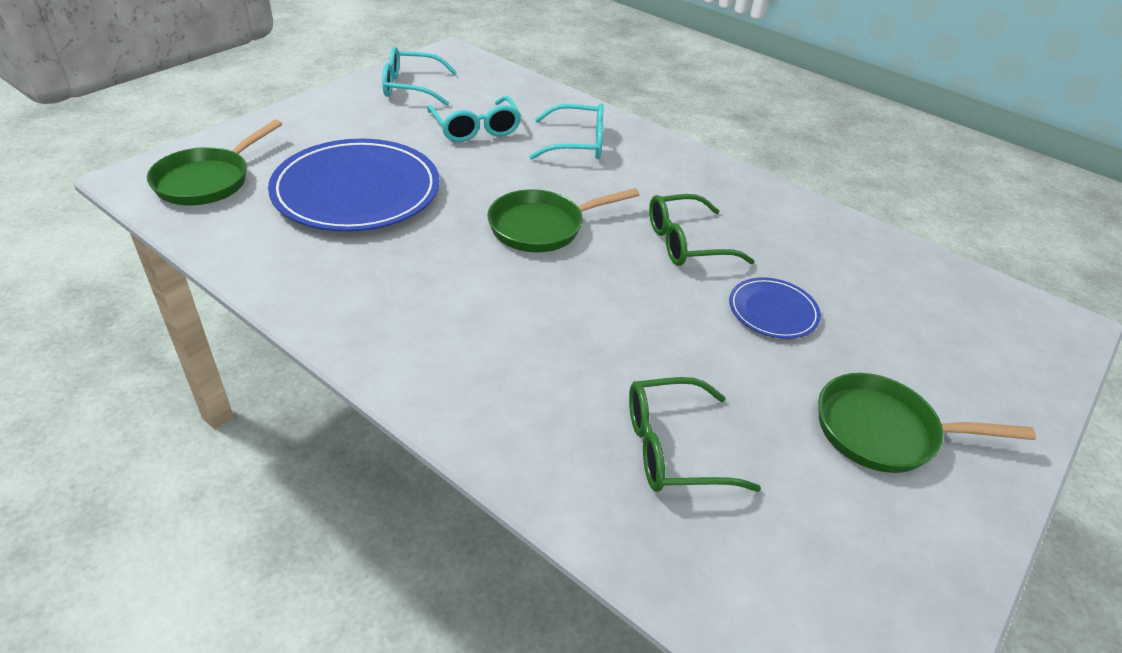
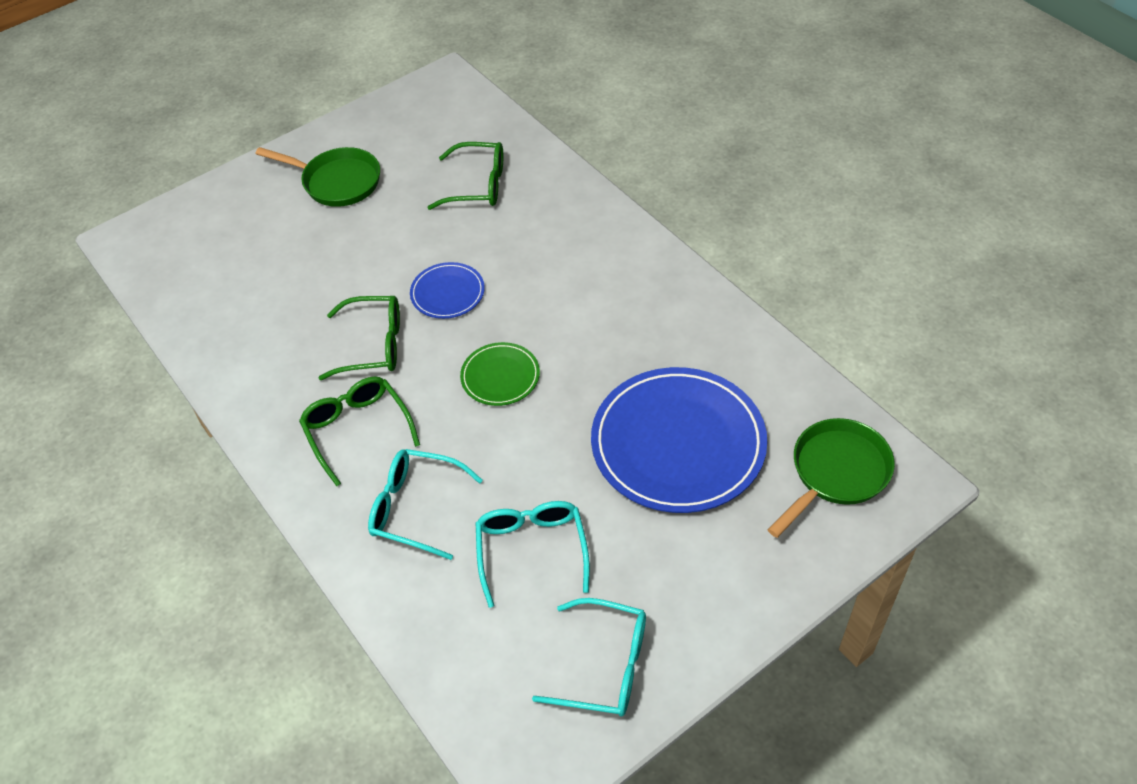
camera: 160 degrees left, 10 degrees up
green pan [487,188,639,253] -> green plate [460,342,540,406]
blue plate [729,277,821,339] -> blue plate moved to [410,262,485,319]
none -> green glasses [299,377,420,486]

